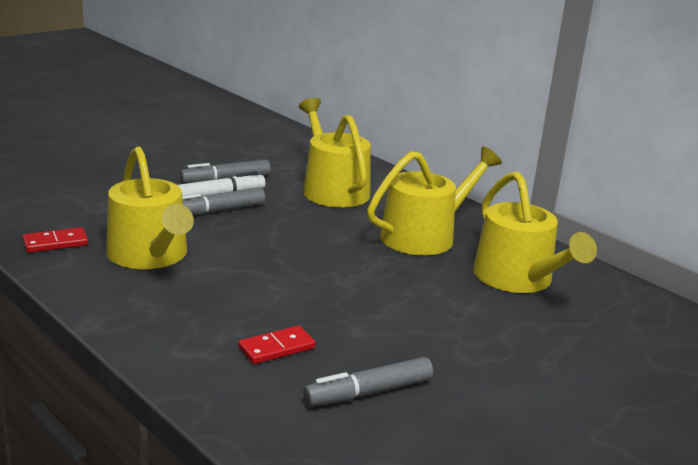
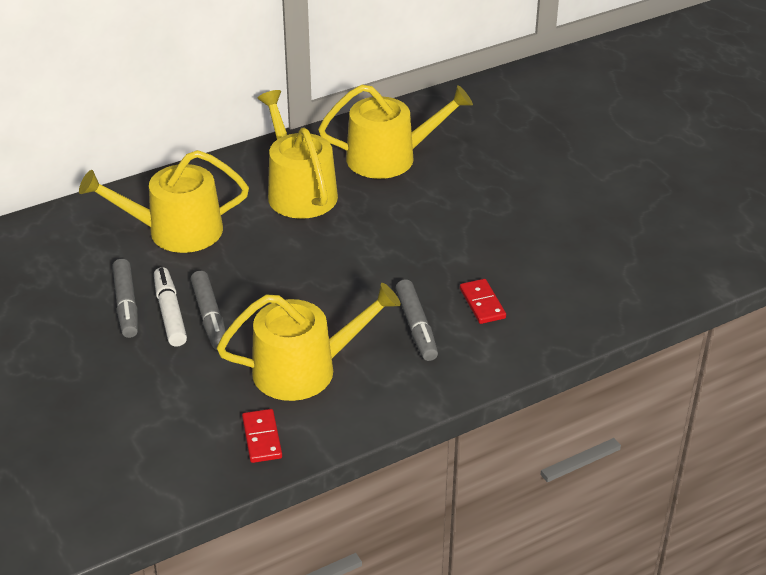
camera: 75 degrees left, 15 degrees up
grey marker [303,357,433,406] -> grey marker moved to [395,279,438,361]

